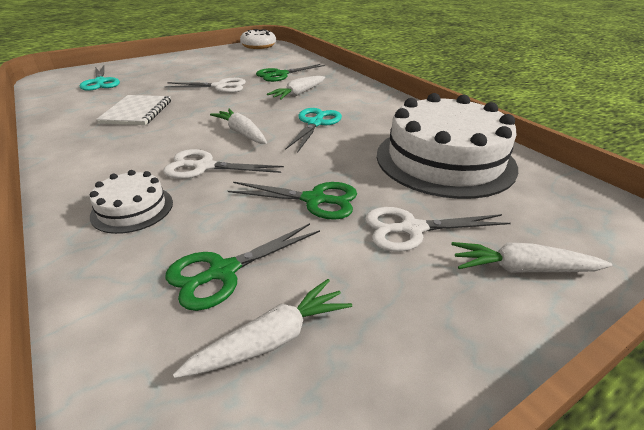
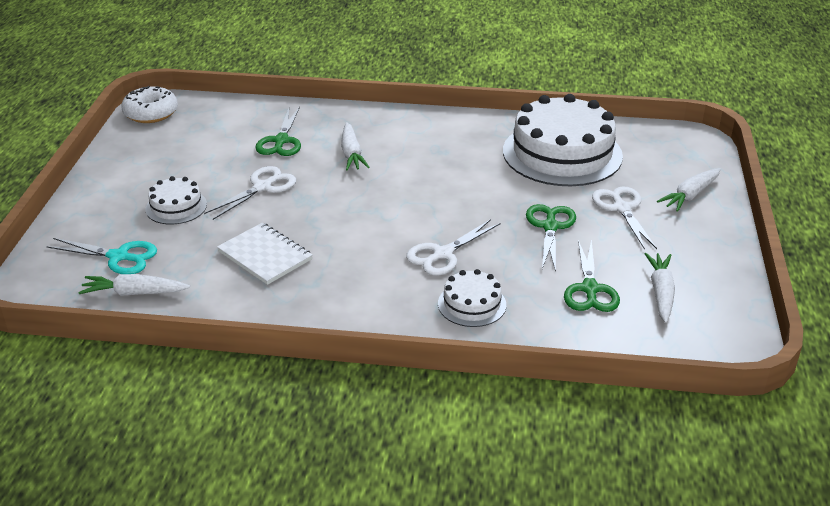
camera: 50 degrees left, 0 degrees up
white carrot [210,109,267,144] -> white carrot moved to [78,274,190,296]
green scissors [228,182,357,220] -> green scissors turned 45 degrees counterclockwise [526,204,576,272]
turquoise scissors [285,108,342,153] -> none
white scissors [365,207,511,252] -> white scissors turned 135 degrees clockwise [592,186,657,250]
none -> white cake [146,176,207,225]

